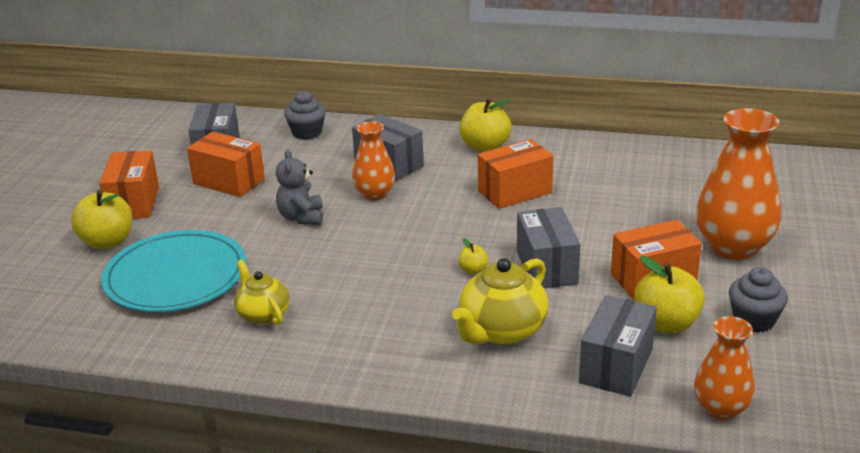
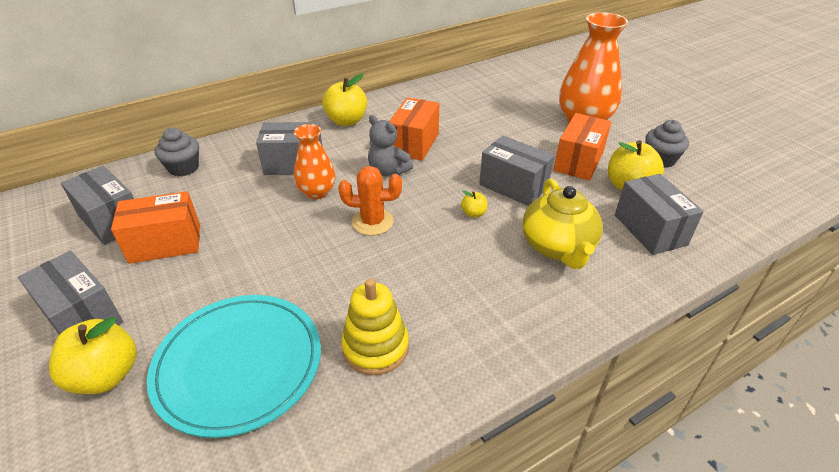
camera: 45 degrees left, 10 degrees up
orange box [99,150,159,219] -> grey box [18,251,123,335]
yellow teapot [234,260,290,325] -> yellow stacking toy [341,278,409,375]
grey teddy bear [276,149,323,225] -> grey teddy bear moved to [368,115,413,176]
orange vase [694,316,755,420] -> none
none -> orange cactus [338,166,402,236]

